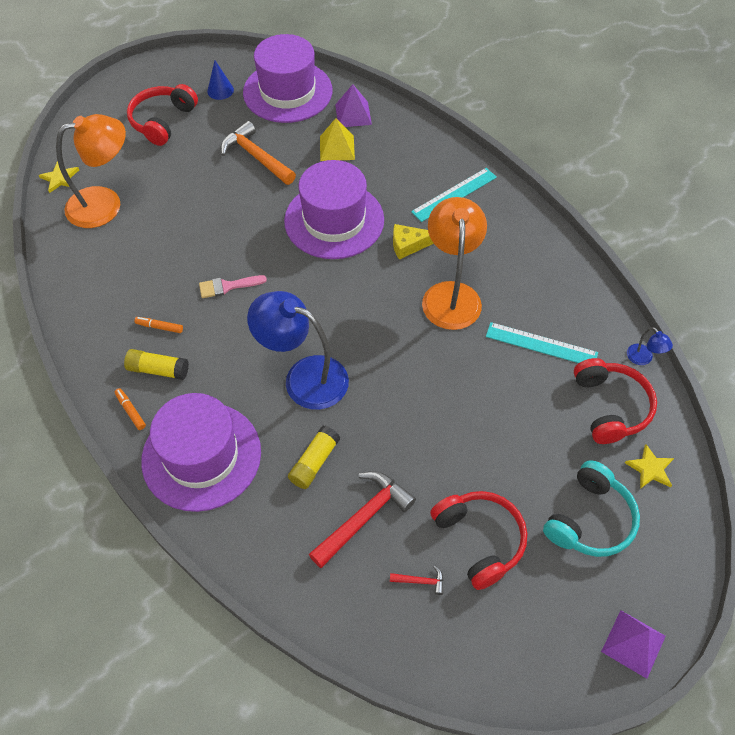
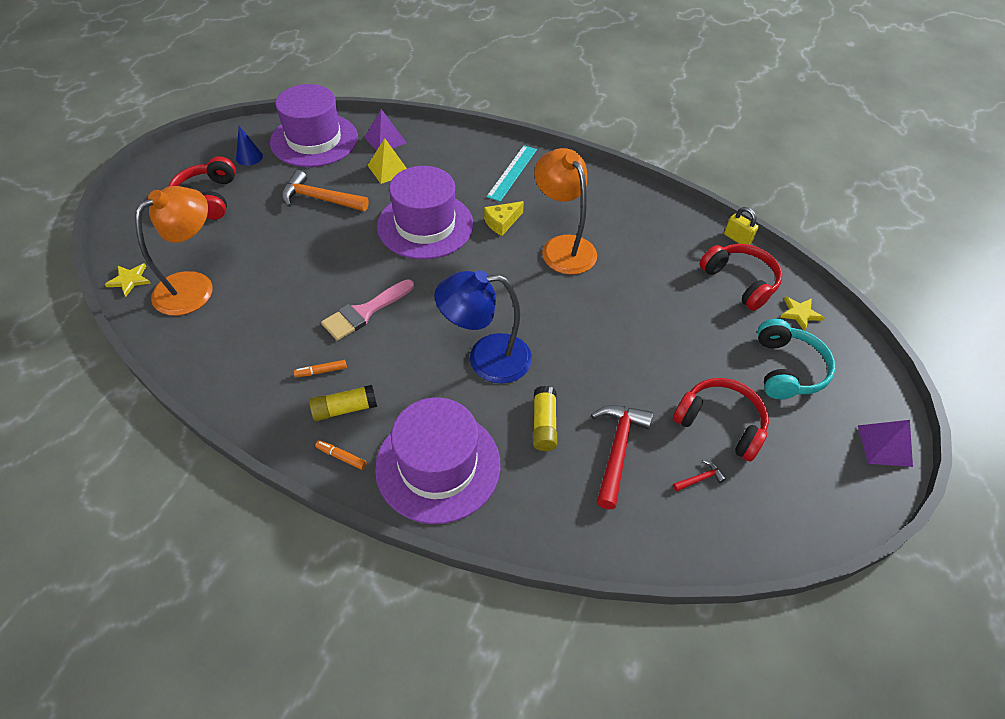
camera: 30 degrees left, 5 degrees down
pink brush [199,275,267,298] -> pink brush [321,279,414,341], size x1.51
turquoise ruler [486,322,598,363] -> none
blue lamp [627,327,673,365] -> yellow padlock [724,207,759,245]

